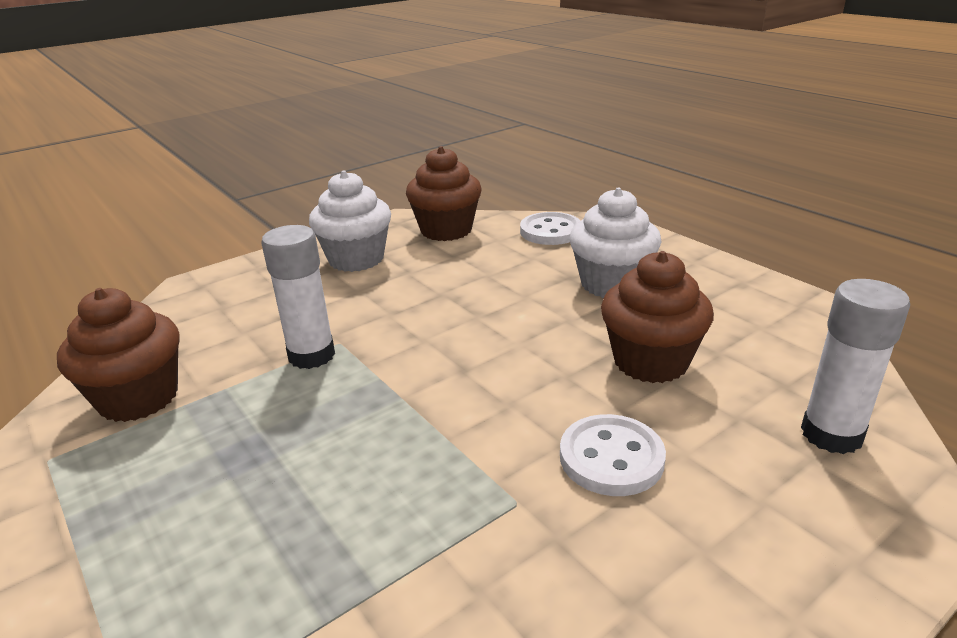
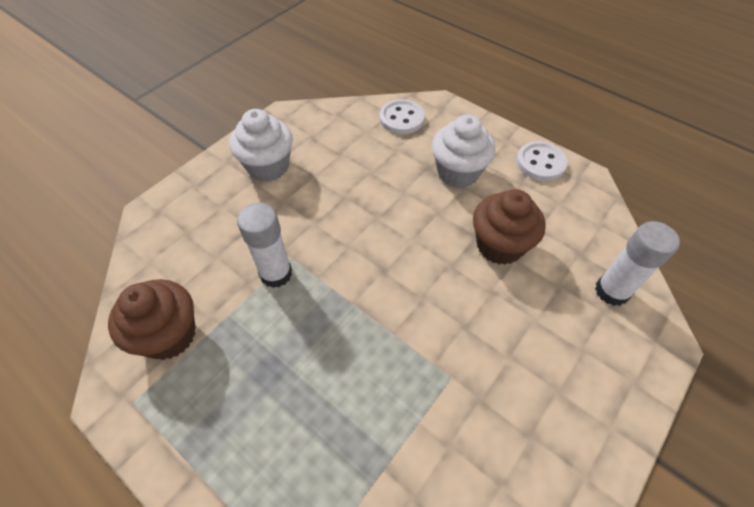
camera: 15 degrees left, 25 degrees up
brown cupcake [406,146,481,241] -> none
white button [560,414,666,496] -> white button moved to [516,141,568,181]

